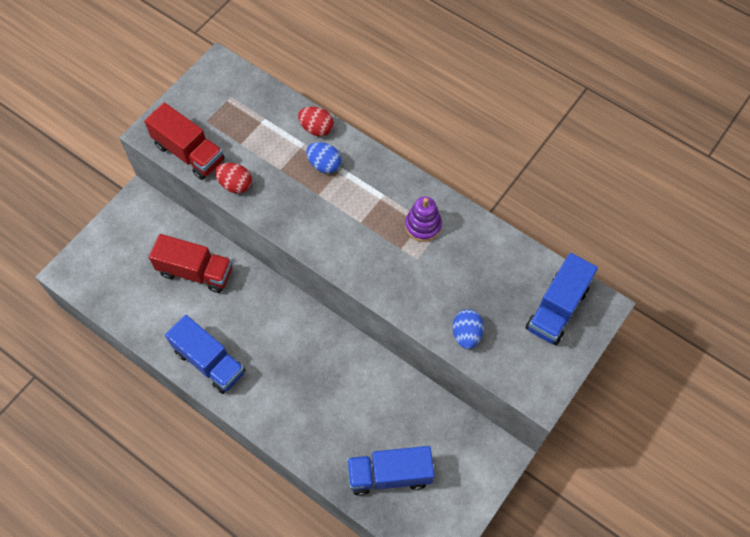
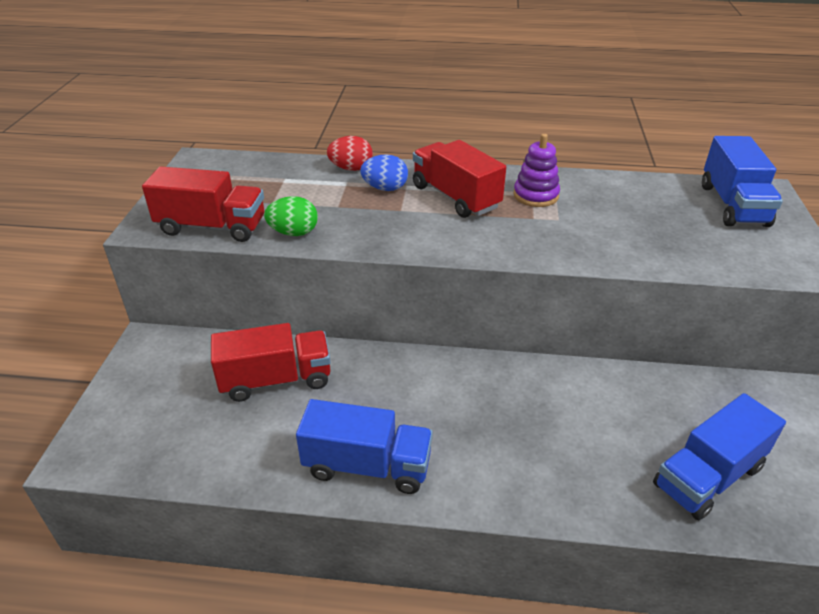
camera: 30 degrees left, 25 degrees down
red egg [215,163,252,193] -> green egg [264,196,318,236]
blue egg [453,309,484,349] -> none
none -> red truck [413,140,506,218]

